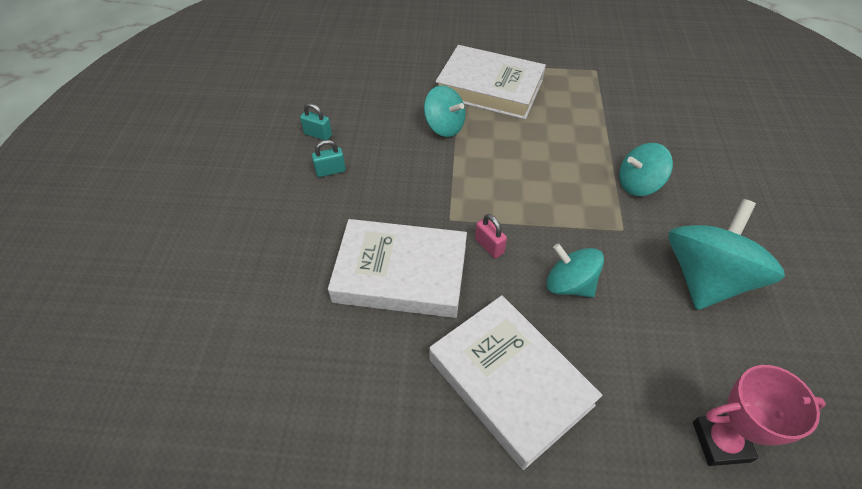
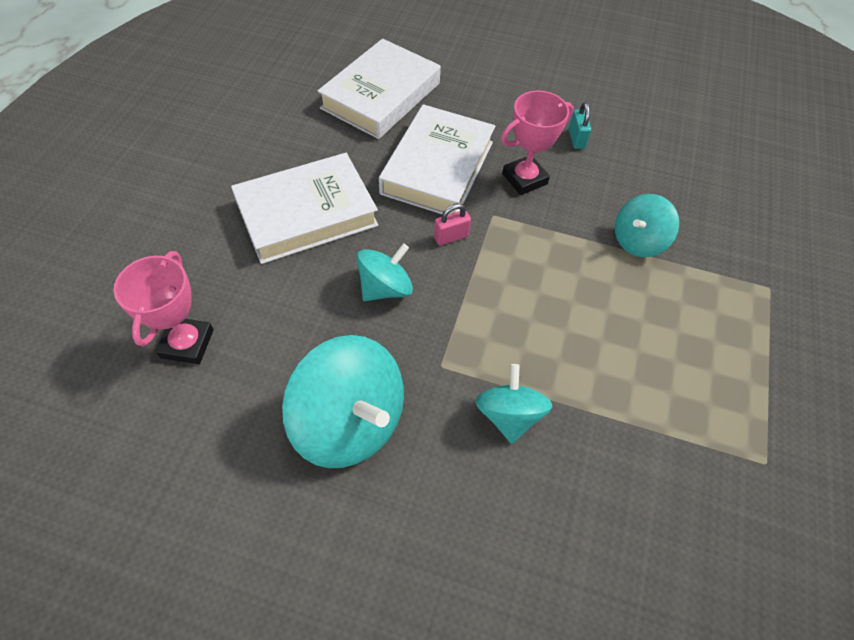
camera: 100 degrees right, 5 degrees up
turquoise padlock [300,103,332,140] -> none
white book [435,45,546,119] -> white book moved to [317,39,441,139]
none -> pink trophy [501,90,574,195]

